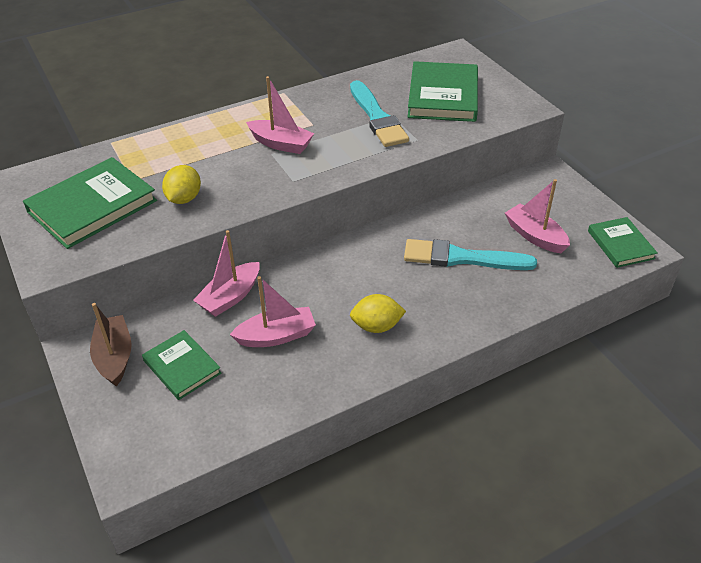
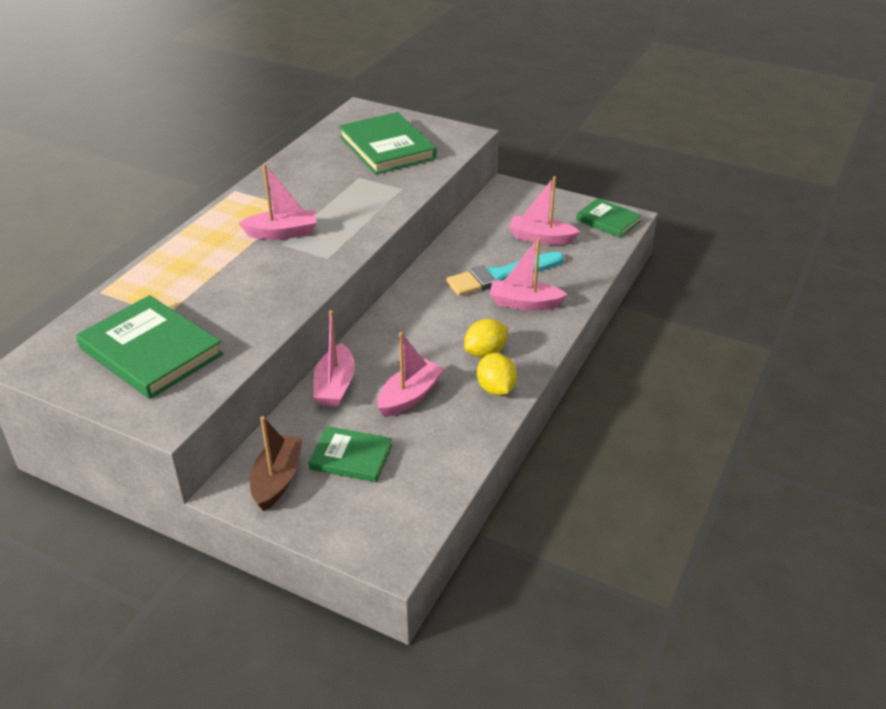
camera: 35 degrees left, 5 degrees down
green book [23,157,157,249] -> green book turned 60 degrees counterclockwise [76,295,223,399]
brown boat [90,303,132,386] -> brown boat turned 60 degrees clockwise [250,416,303,511]
yellow lemon [162,165,201,204] -> yellow lemon moved to [477,353,517,396]
turquoise brush [350,80,409,147] -> none
none -> pink boat [490,238,568,311]

